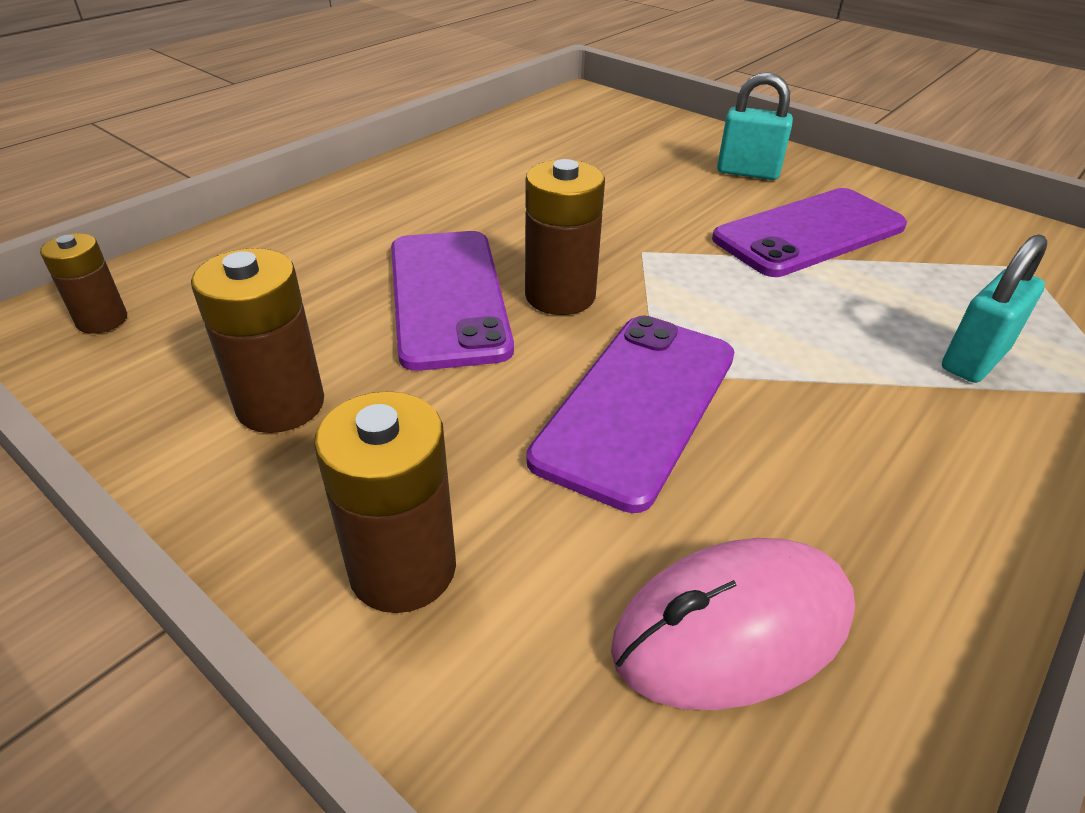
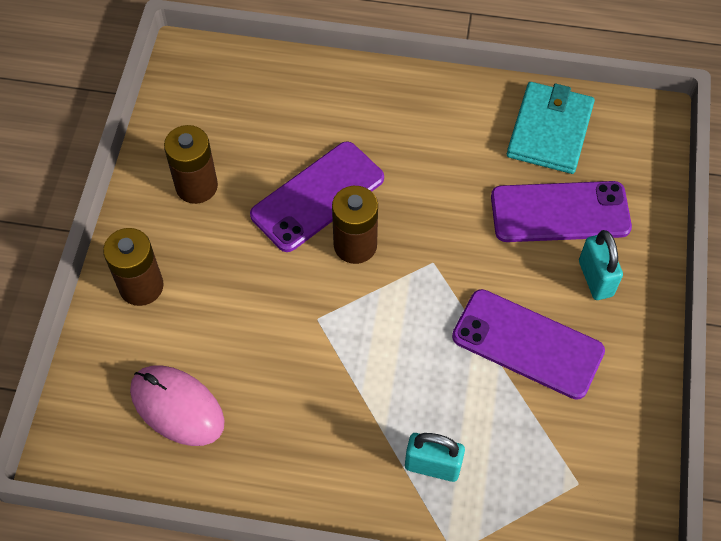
camera: 60 degrees right, 20 degrees up
brown battery [40,233,127,334] -> none
purple phone [526,316,735,513] -> purple phone moved to [491,181,632,242]
none -> turquoise wallet [507,82,595,174]

